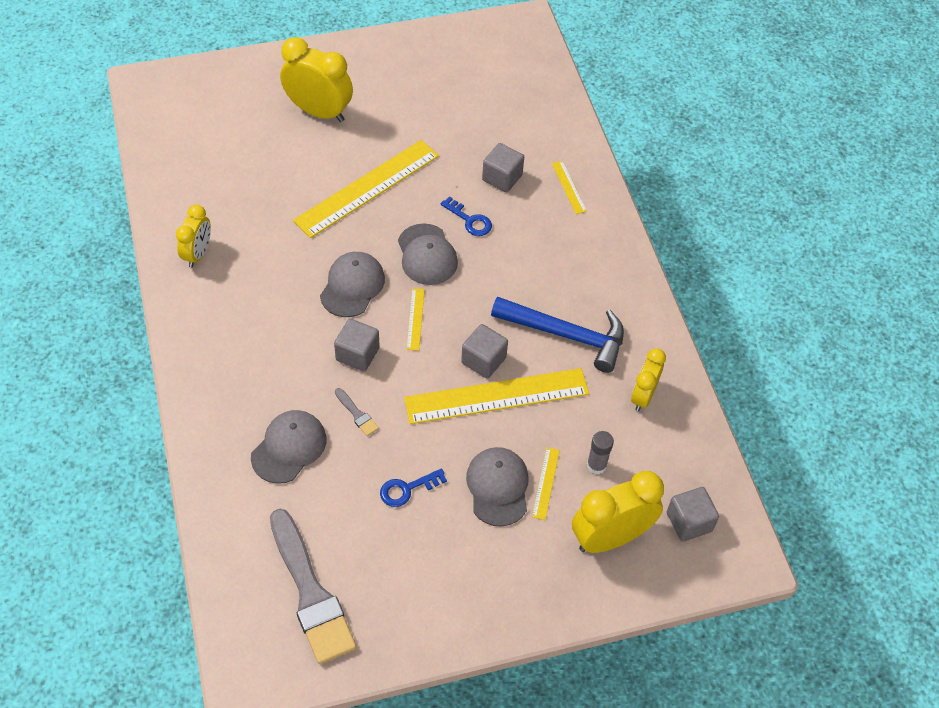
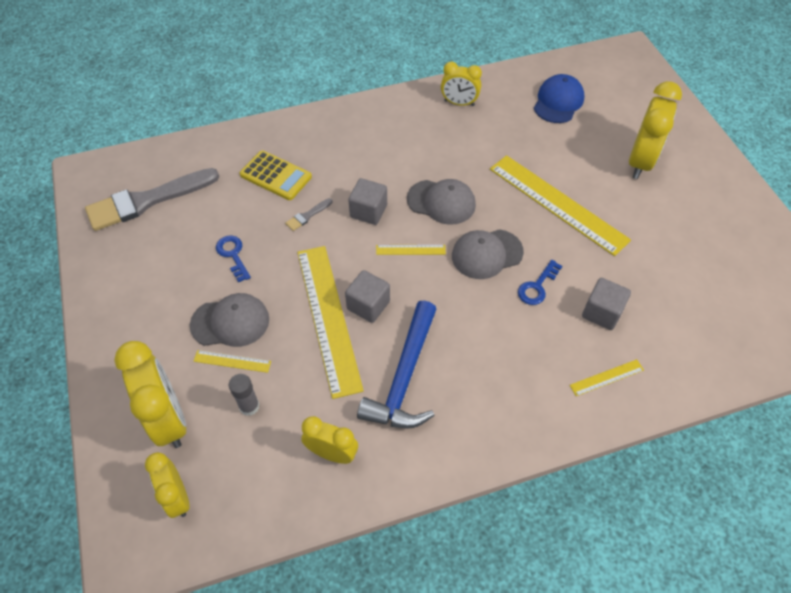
camera: 90 degrees right, 0 degrees up
grey cap [251,410,326,484] -> yellow calculator [240,151,312,200]
grey cube [667,487,719,542] -> yellow clock [145,452,189,518]
none -> blue cap [534,74,585,123]

